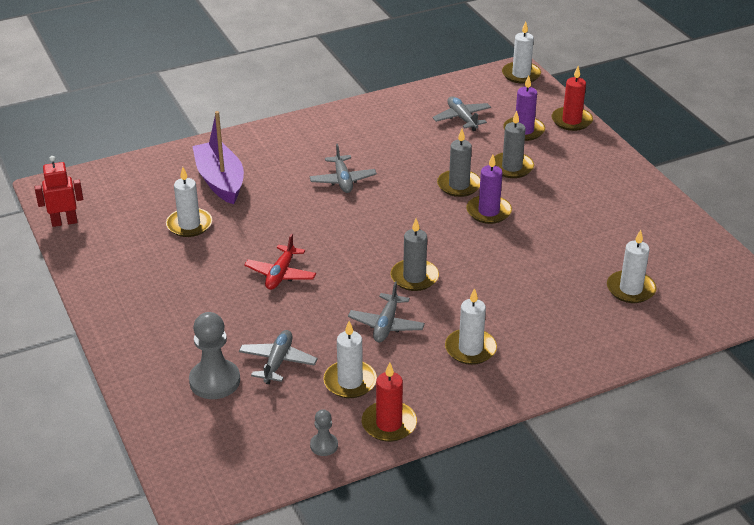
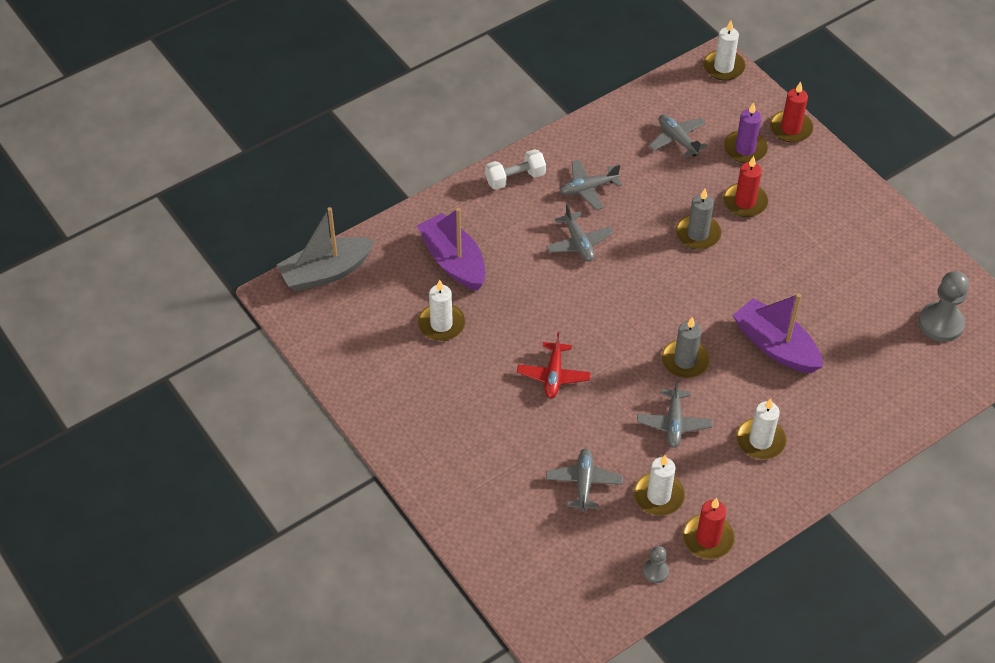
camera: 10 degrees left, 15 degrees up
red robot [35,156,83,227] -> none
grey pawn [189,312,240,399] -> grey pawn moved to [918,271,969,342]
purple candle [466,154,512,224] -> none
grey candle [494,111,534,178] -> red candle [723,156,768,217]
white candle [607,230,657,303] -> none
none -> grey boat [277,207,374,292]
none -> white dumbbell [485,149,546,190]
none -> grey plane [560,160,622,210]
none -> purple boat [732,293,823,373]

